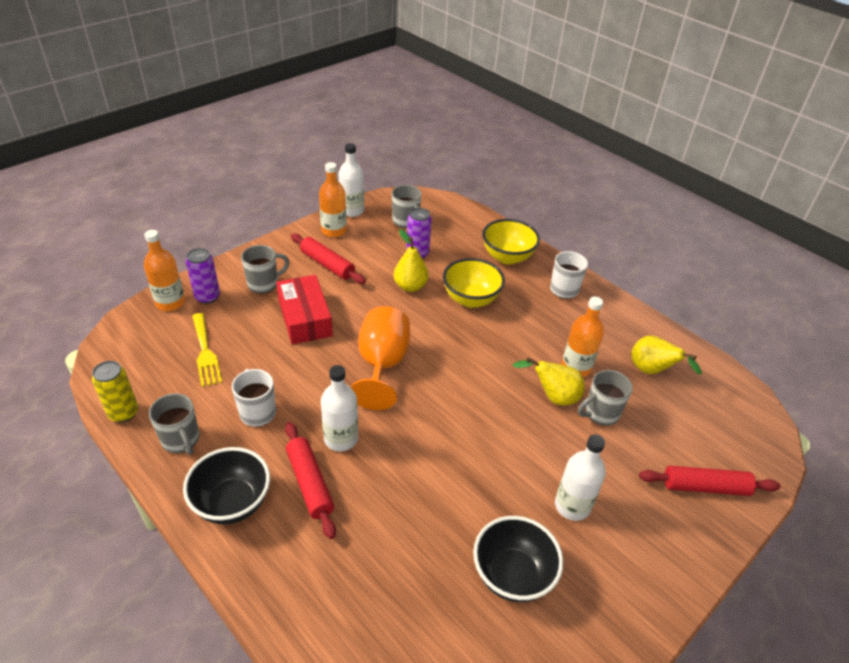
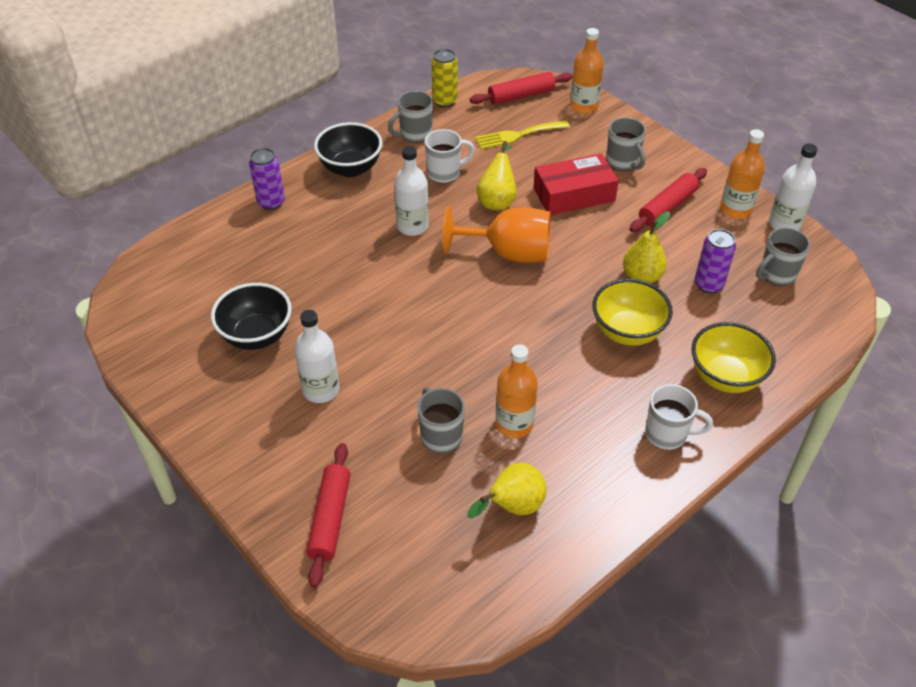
camera: 95 degrees right, 5 degrees up
purple can [186,248,220,304] -> purple can moved to [249,148,285,210]
red rolling pin [285,422,336,539] -> red rolling pin moved to [470,72,573,105]
yellow pear [513,357,585,406] -> yellow pear moved to [477,141,517,210]

